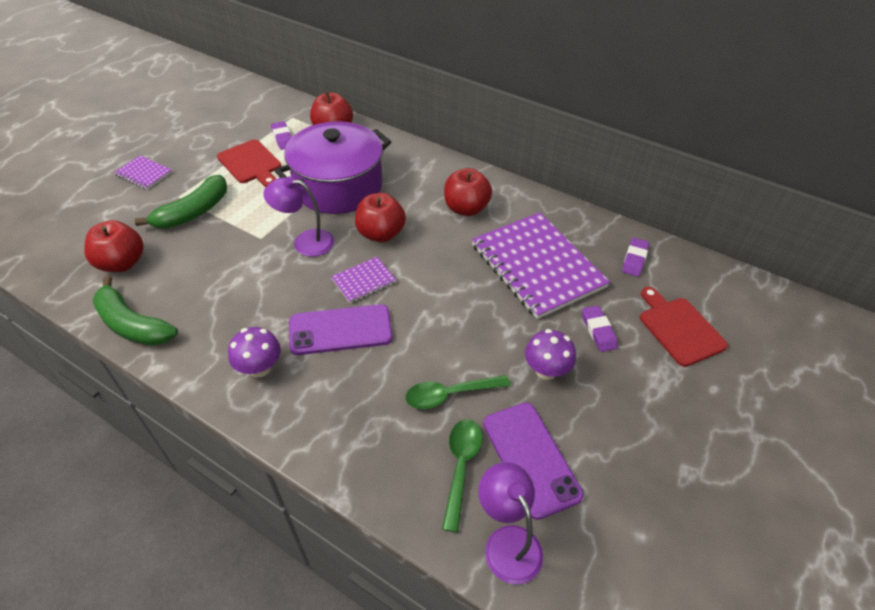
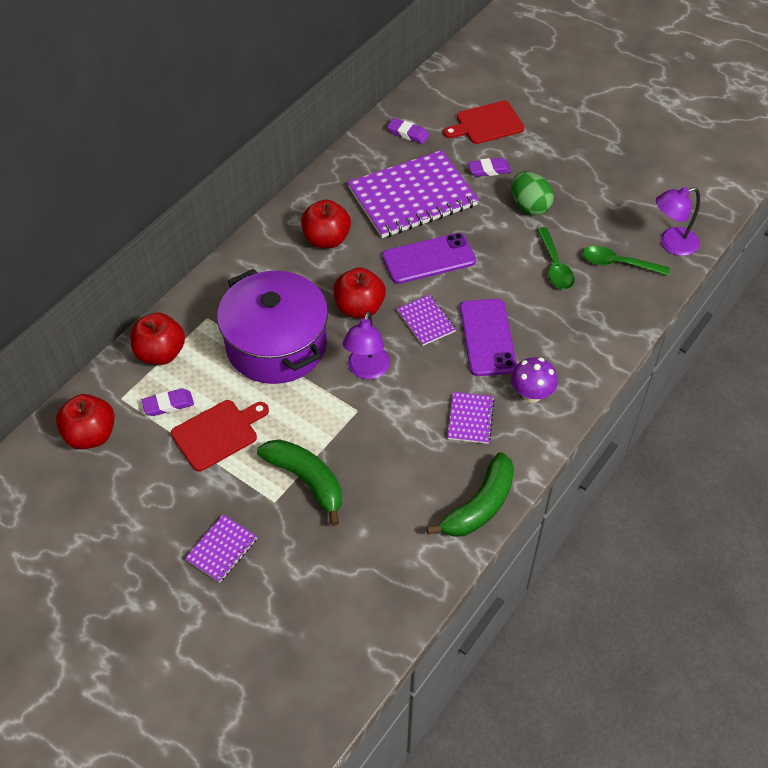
camera: 85 degrees left, 5 degrees up
red apple [84,220,144,272] -> red apple moved to [56,394,115,449]
purple phone [483,403,584,520] -> purple phone moved to [382,233,476,284]
purple mushroom [525,329,576,380] -> green egg [511,171,554,215]
none -> purple notebook [447,392,494,444]

